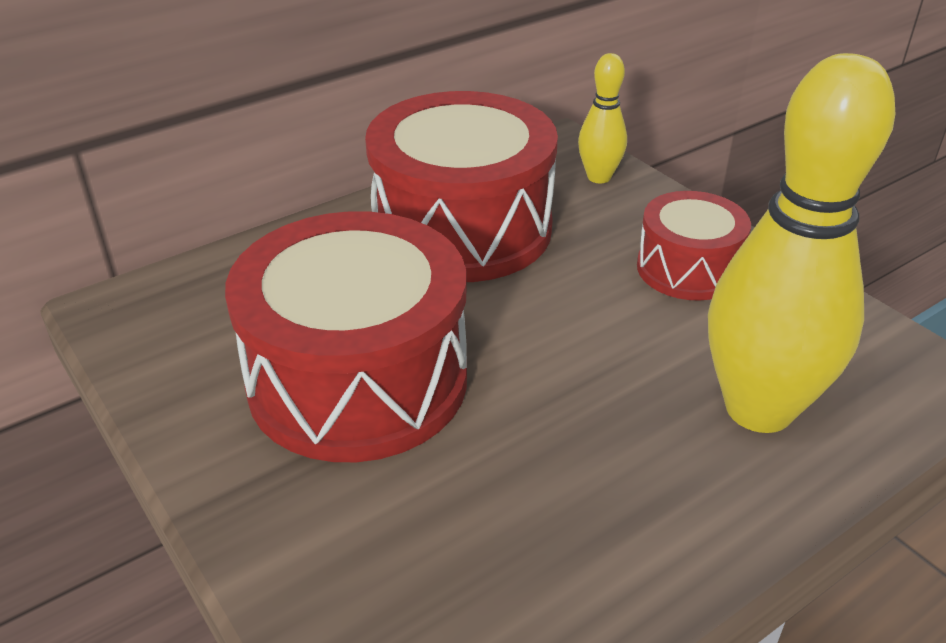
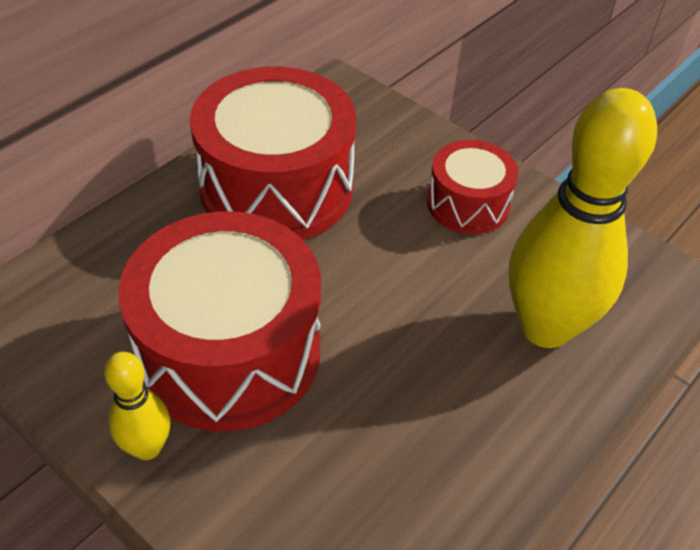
camera: 15 degrees left, 10 degrees up
yellow bowling pin [578,53,627,184] -> yellow bowling pin moved to [104,352,170,460]

